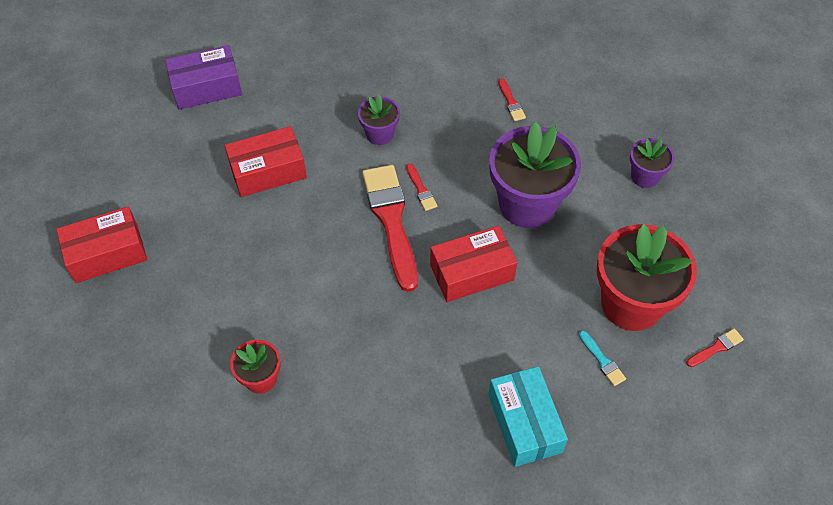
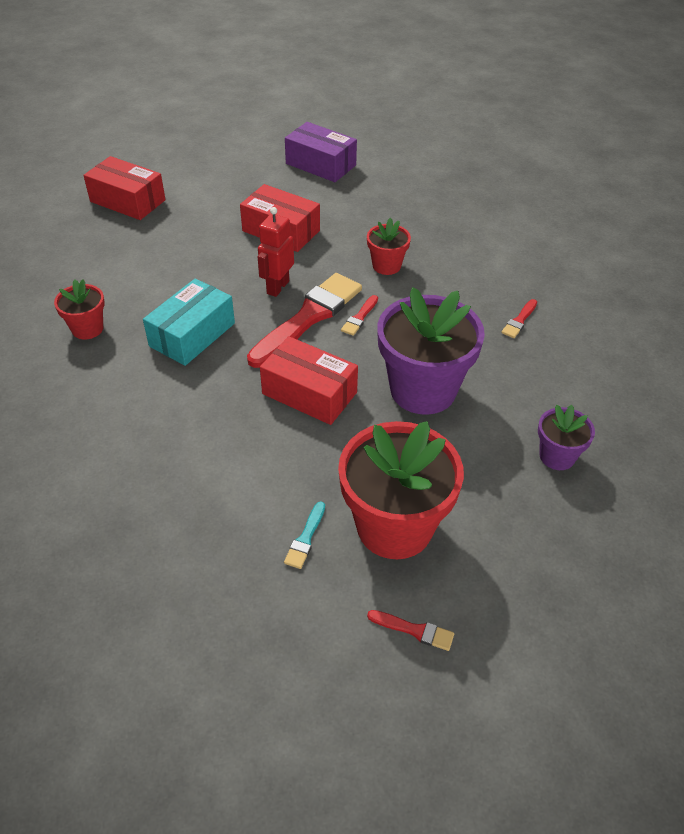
camera: 50 degrees right, 10 degrees down
purple flower pot [358,95,400,145] -> red flower pot [367,218,411,275]
turquoise box [488,366,568,467] -> turquoise box moved to [143,278,235,366]
none -> red robot [258,207,294,297]

